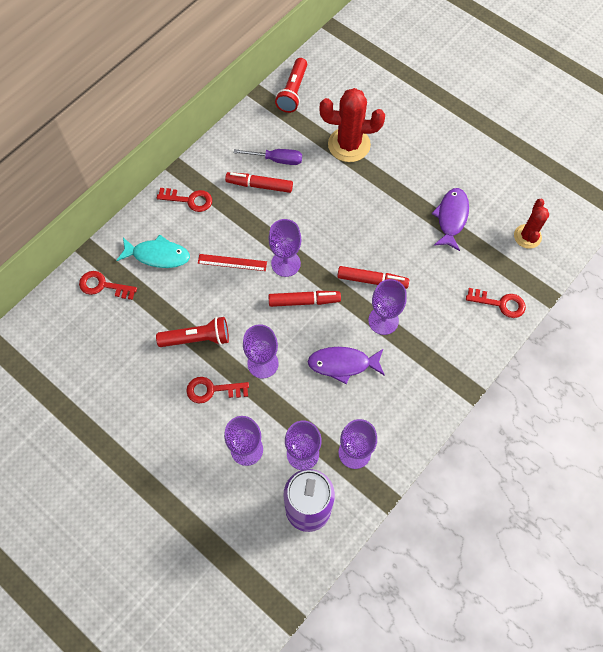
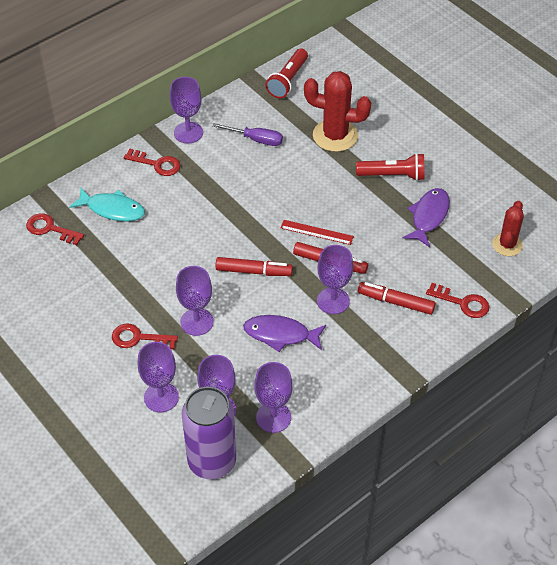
camera: 10 degrees right, 15 degrees down
red flashlight [156,317,229,347] -> red flashlight moved to [356,153,424,181]
red ruler [198,254,267,271] -> red ruler moved to [281,220,354,245]
red marker [225,172,293,193] -> red marker moved to [358,282,436,315]
purple goblet [268,219,301,277] -> purple goblet moved to [170,77,203,143]

